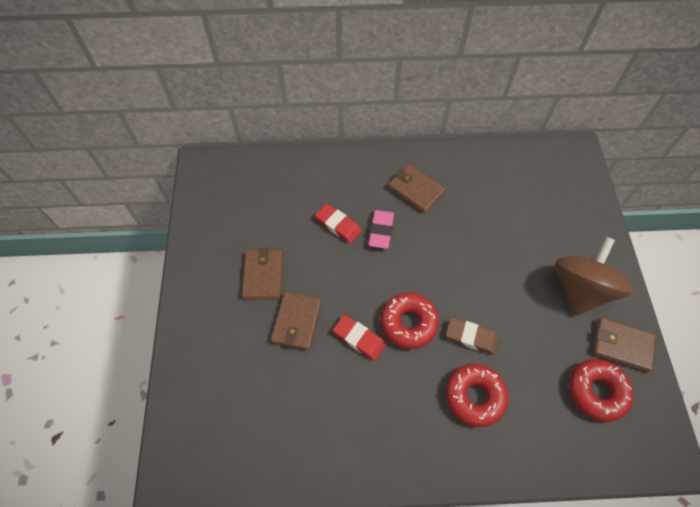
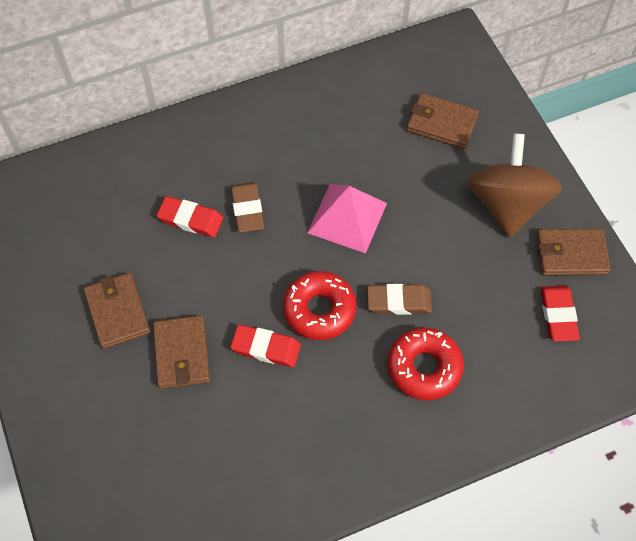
camera: 20 degrees left, 0 degrees up
pink eraser [368,210,394,249] -> brown eraser [231,182,264,233]
brown wallet [388,164,446,213] -> brown wallet moved to [407,93,479,149]
red donut [569,359,634,422] -> red eraser [540,285,580,341]
none -> pink pyramid [307,184,387,253]

